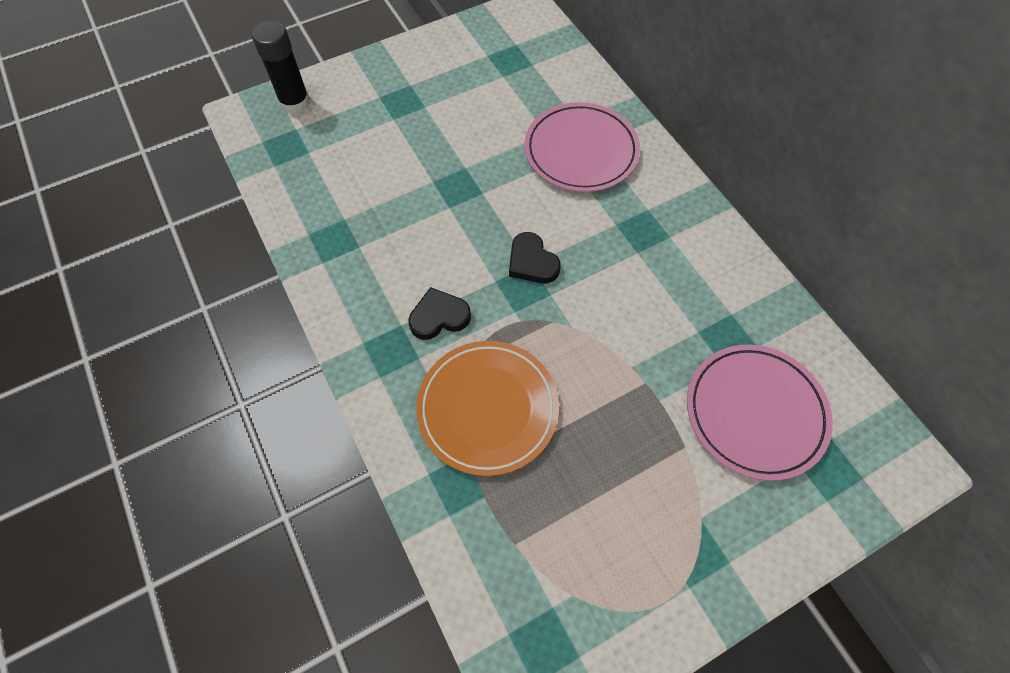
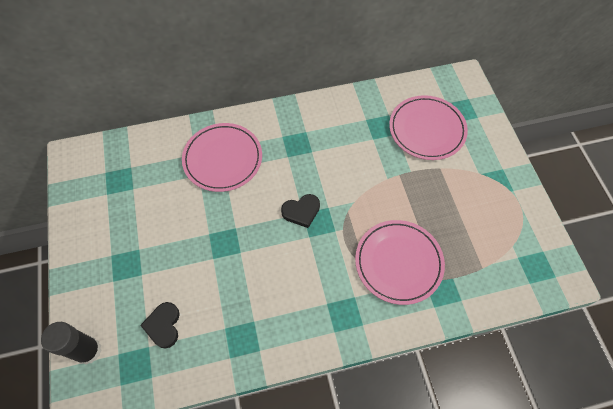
camera: 75 degrees left, 0 degrees up
black heart [408,287,471,340] -> black heart moved to [140,302,180,349]
orange plate [416,341,559,476] -> pink plate [355,220,445,305]

